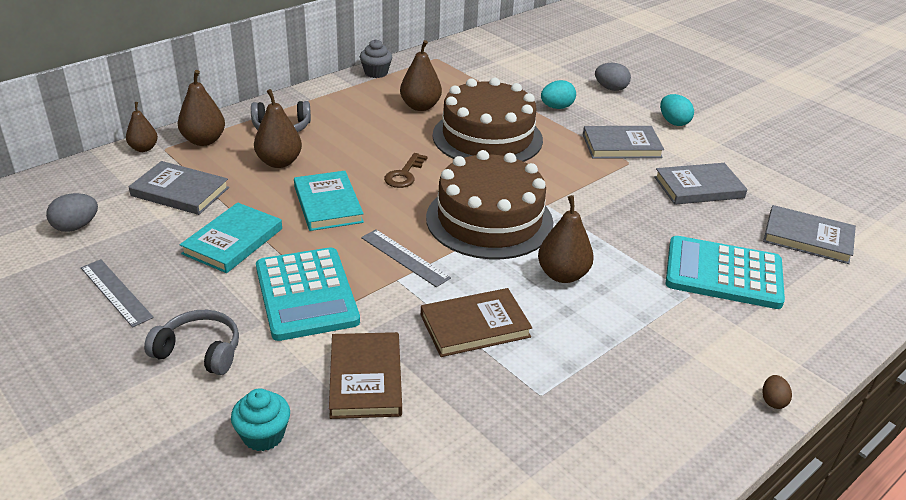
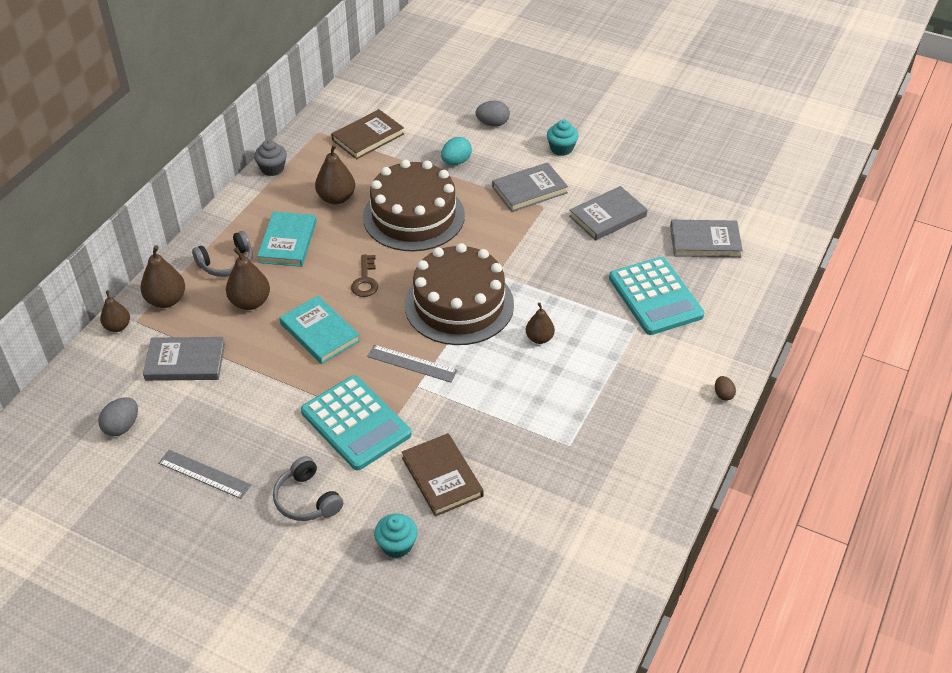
camera: 20 degrees left, 10 degrees up
grey headphones [144,310,239,375] -> grey headphones turned 120 degrees counterclockwise [273,456,343,521]
turquoise book [180,203,282,273] -> turquoise book moved to [257,212,317,267]
brown book [421,288,532,357] -> brown book moved to [331,109,404,159]
brown pear [538,195,594,283] -> brown pear [526,303,555,344], size x0.65
turquoise egg [660,94,694,126] -> turquoise cupcake [547,120,579,156]
turquoise calculator [666,236,785,309] -> turquoise calculator turned 105 degrees counterclockwise [609,257,704,335]

